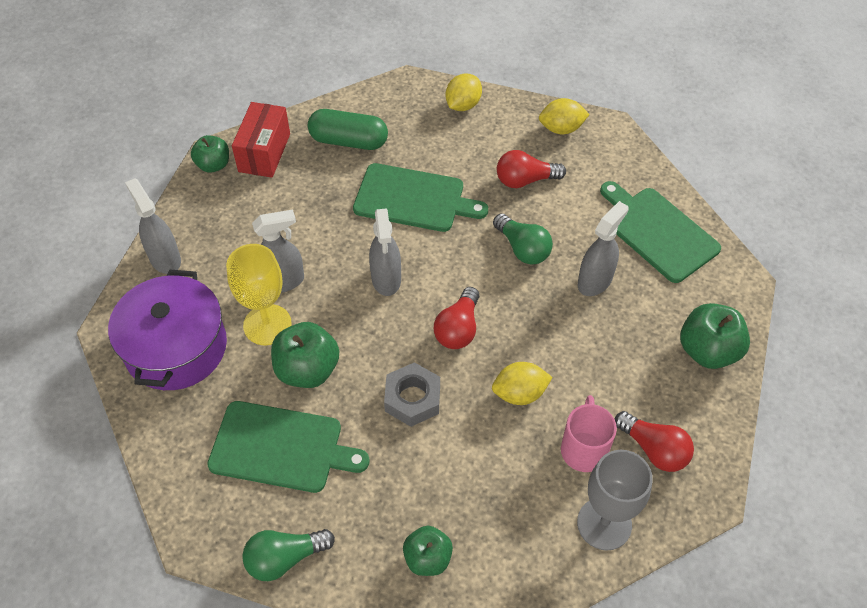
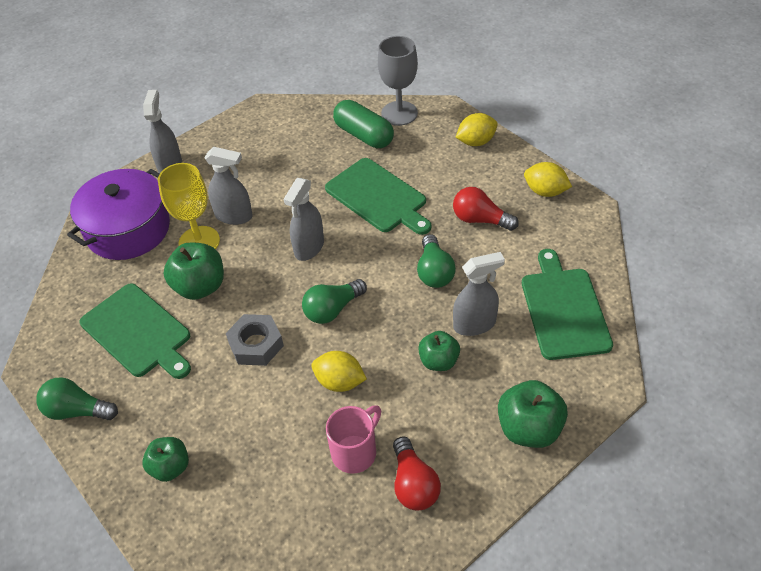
camera: 35 degrees right, 5 degrees down
green apple [191,135,229,173] -> green apple moved to [418,331,460,371]
red box [232,102,290,178] -> none
red light bulb [434,287,479,349] -> green light bulb [302,279,367,324]
grey goblet [577,450,653,551] -> grey goblet moved to [378,36,418,126]

